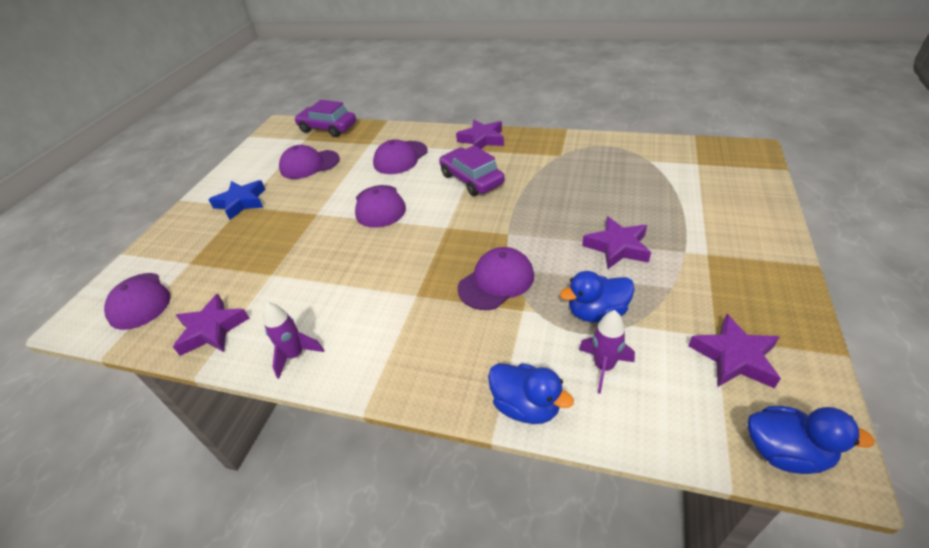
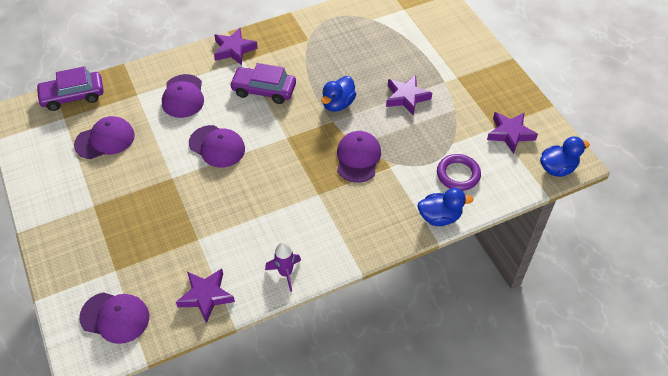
camera: 45 degrees left, 10 degrees up
blue star [208,180,265,220] -> none
purple cap [279,145,340,179] -> purple cap turned 150 degrees counterclockwise [74,116,135,159]
blue duck [560,271,635,323] -> blue duck moved to [321,76,356,112]
purple rocket [579,310,635,394] -> purple ring [437,154,481,191]

